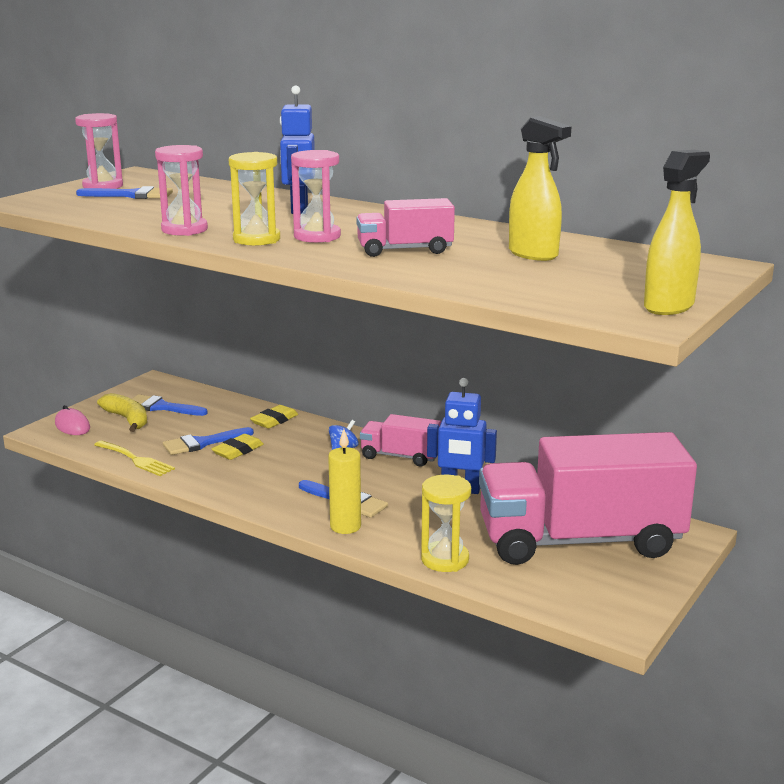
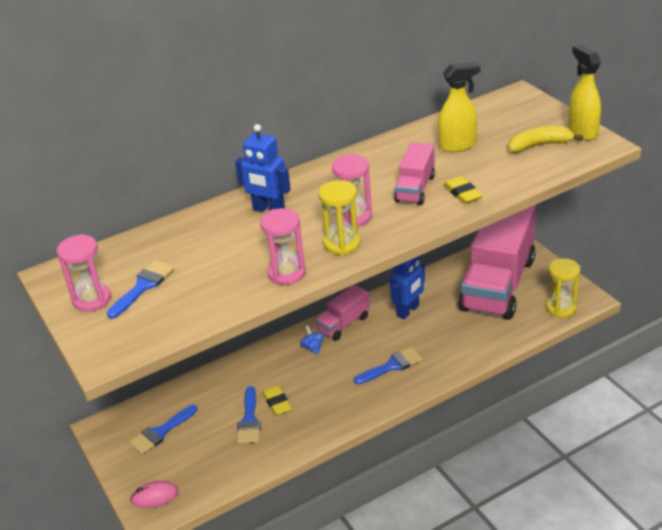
camera: 60 degrees left, 15 degrees up
yellow fork [94,441,175,476] -> none
yellow banana [97,393,147,432] -> yellow banana moved to [508,126,583,153]
yellow eraser [250,405,298,429] -> yellow eraser moved to [444,176,483,204]
yellow candle [328,429,361,534] -> none
yellow hourglass [421,475,471,572] -> yellow hourglass moved to [546,258,580,318]

